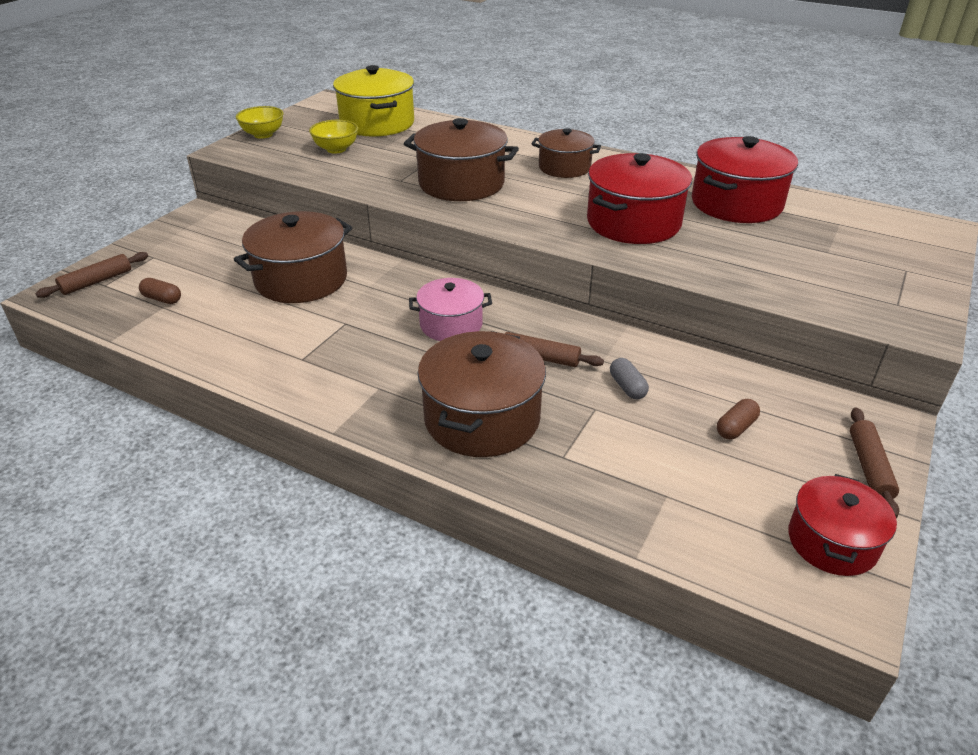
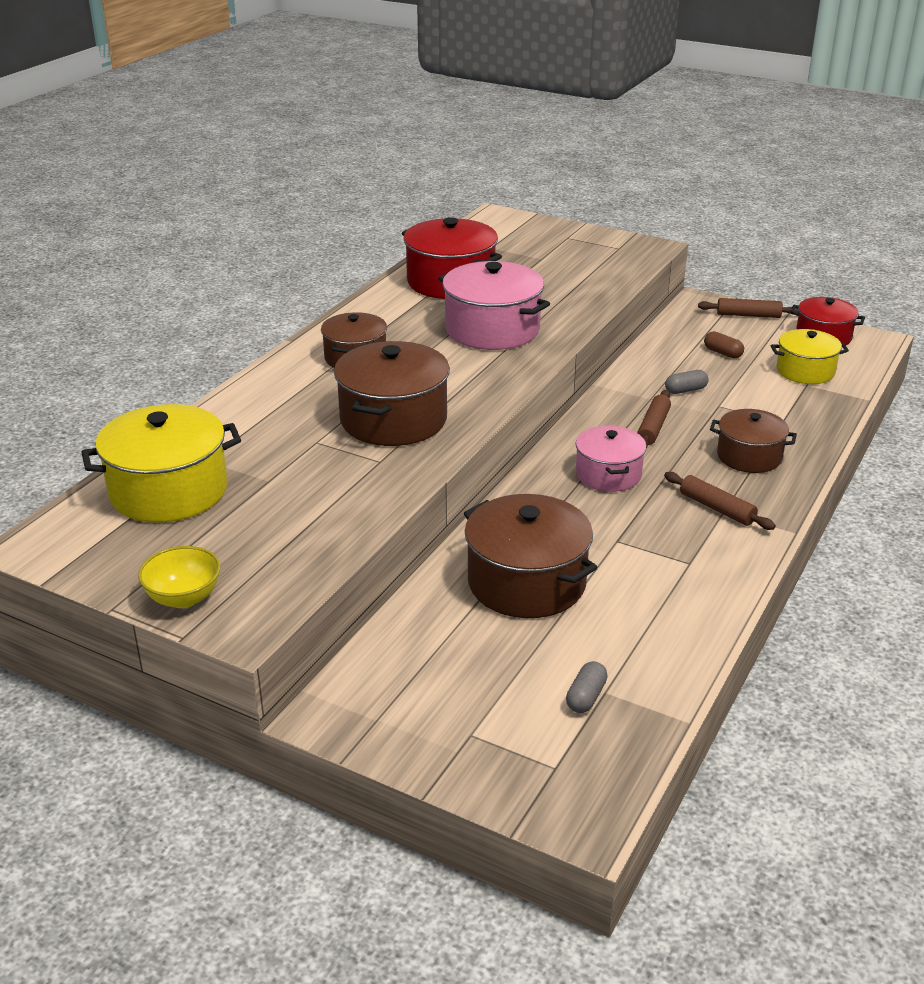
camera: 90 degrees left, 5 degrees down
brown rolling pin [35,252,148,298] -> brown rolling pin moved to [664,472,776,530]
brown capsule [139,278,181,304] -> grey capsule [566,661,608,713]
yellow bowl [309,120,358,154] -> none
brown pot [418,331,546,457] -> brown pot [710,409,797,473], size x0.63
red pot [587,153,692,244] -> pink pot [438,261,550,350]
none -> yellow pot [771,329,849,384]

